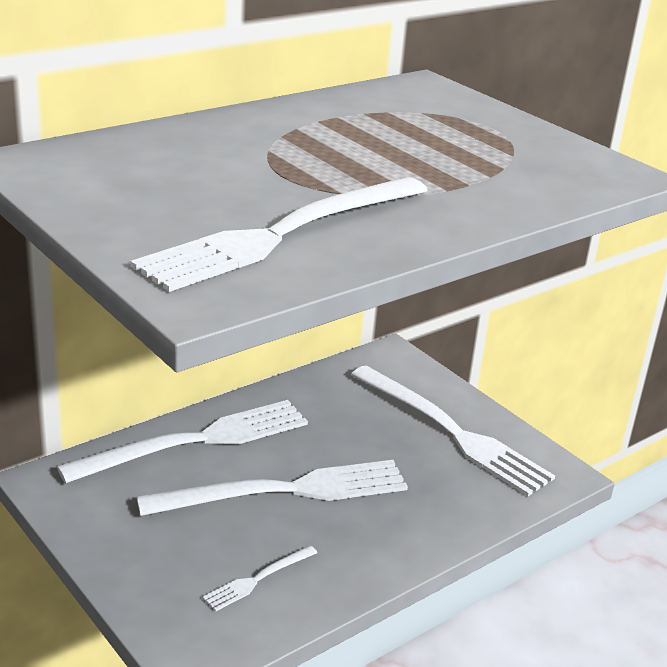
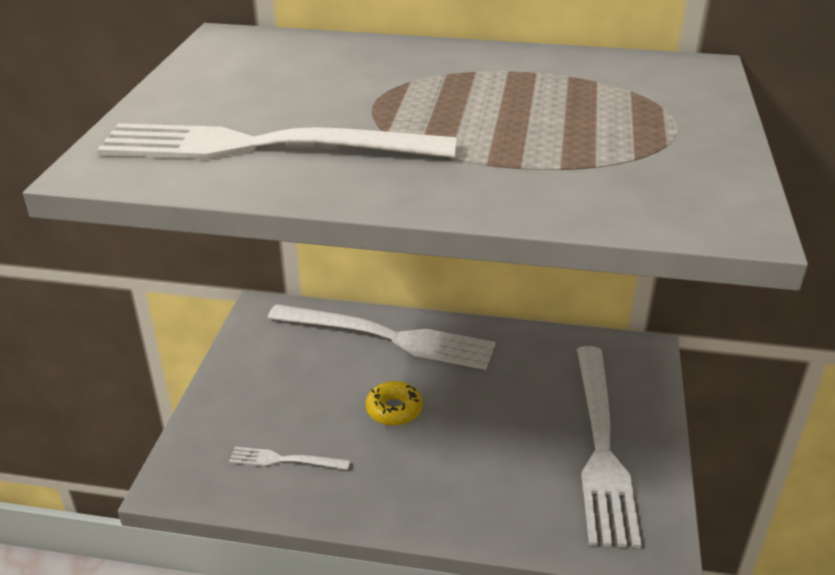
camera: 50 degrees right, 5 degrees up
white fork [137,460,408,516] -> yellow donut [366,381,423,426]

